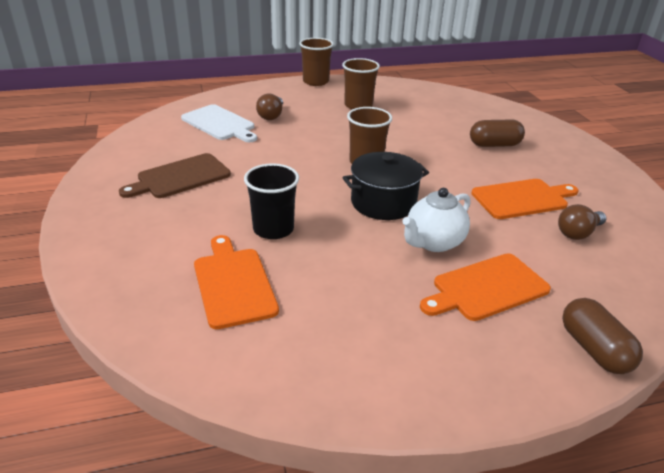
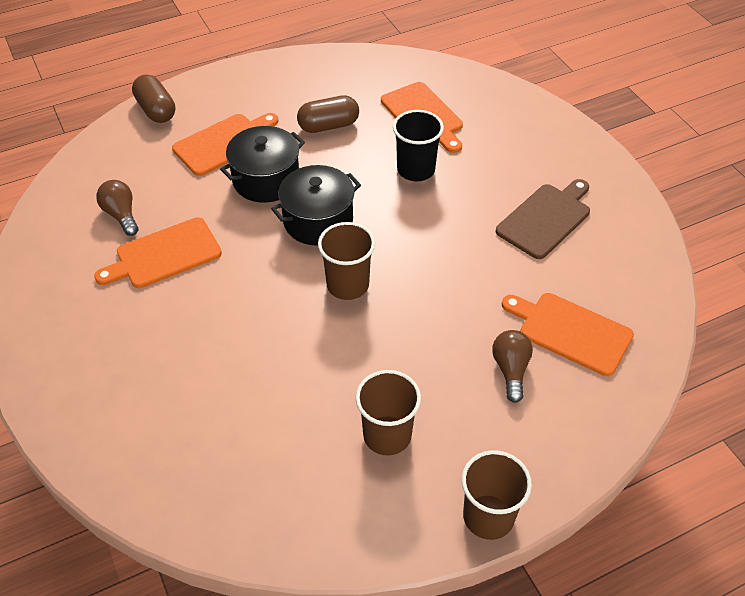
camera: 170 degrees right, 15 degrees up
white cutting board [181,104,257,142] -> orange cutting board [502,293,634,376]
white teapot [402,188,471,252] -> black pot [220,126,305,203]
brown capsule [470,120,525,147] -> brown capsule moved to [297,95,359,133]
brown light bulb [558,204,607,240] -> brown light bulb turned 75 degrees counterclockwise [96,180,139,236]

